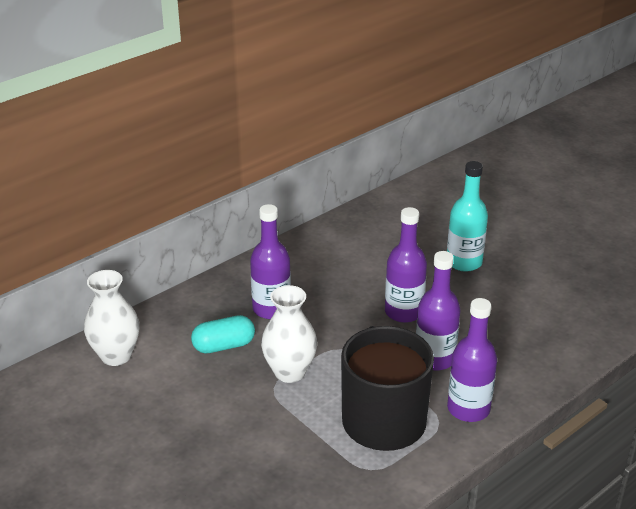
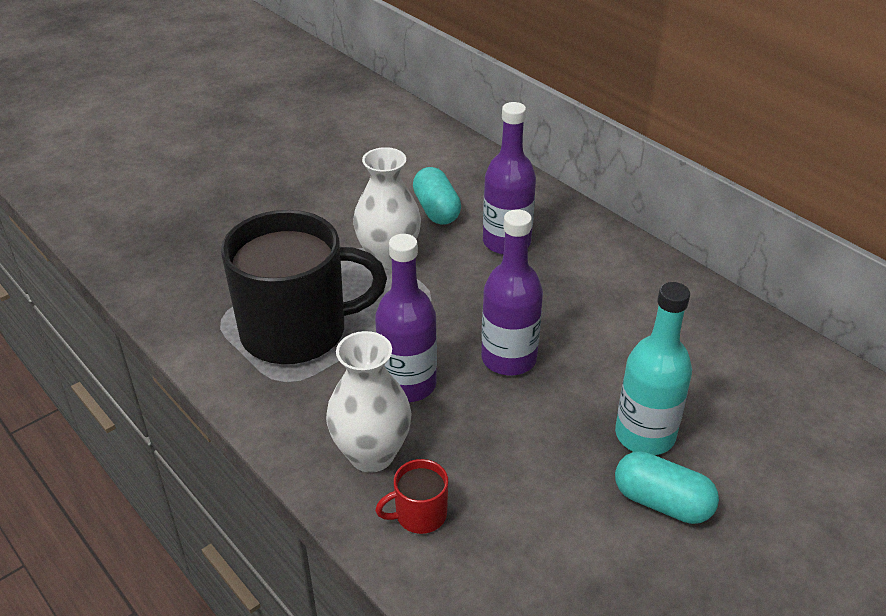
camera: 90 degrees right, 5 degrees up
white vase [84,270,140,366] -> white vase moved to [326,331,412,473]
purple bottle [447,298,497,422] -> none
none -> red mug [375,459,448,534]
none -> turquoise capsule [615,451,719,524]

